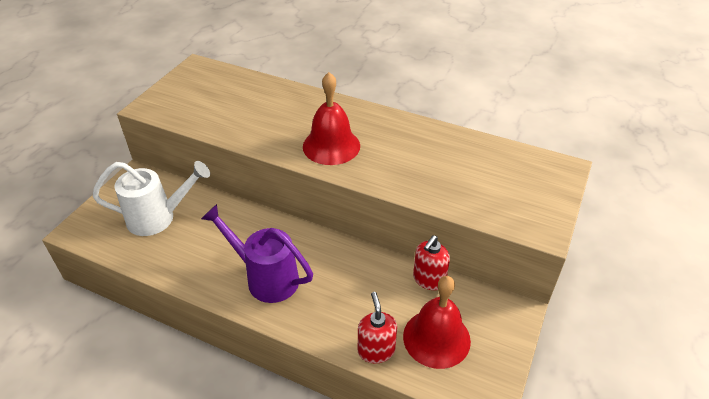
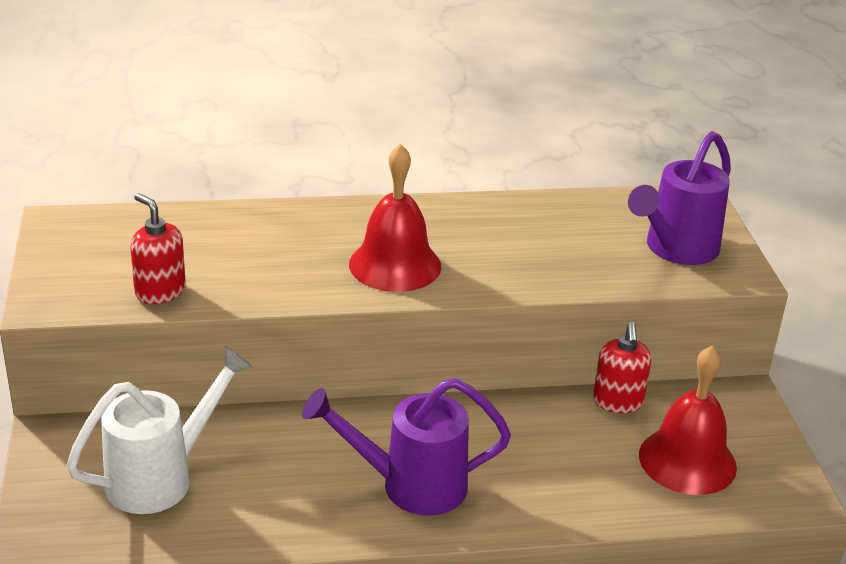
camera: 35 degrees left, 10 degrees down
red soap dispenser [358,292,397,364] -> red soap dispenser moved to [130,193,186,304]
none -> purple watering can [628,131,731,265]

